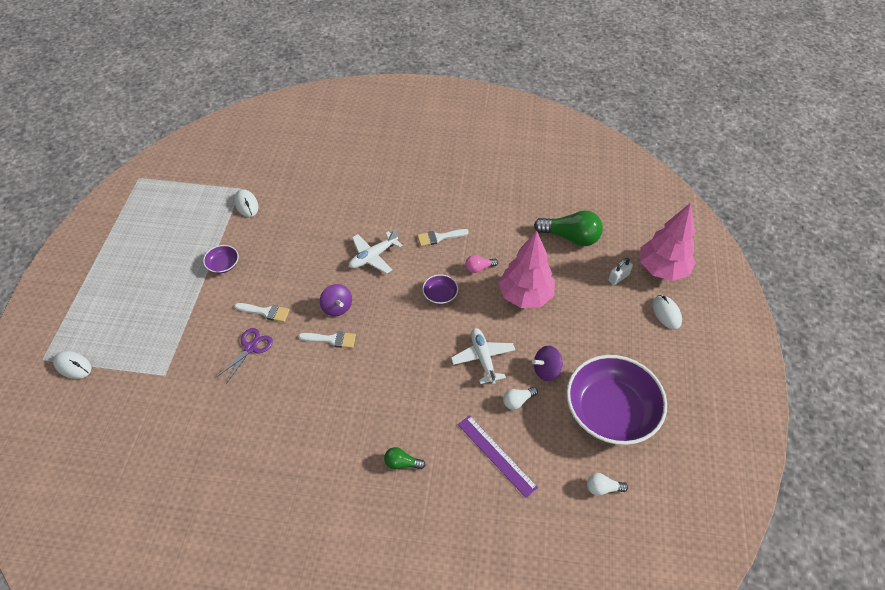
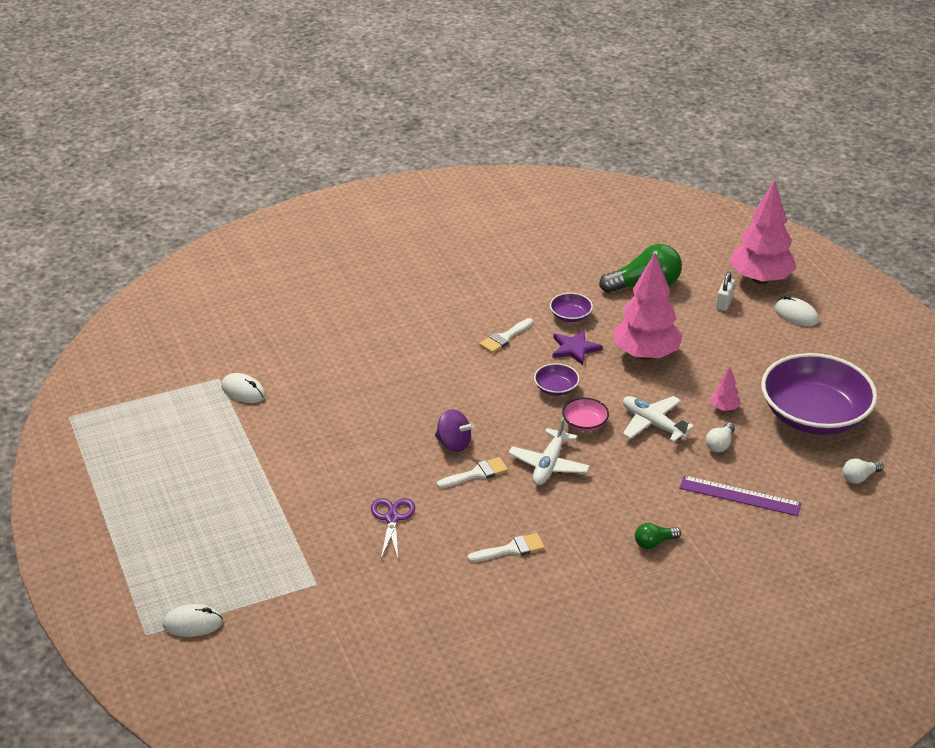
camera: 30 degrees left, 15 degrees down
purple bowl [203,245,239,273] -> purple bowl moved to [550,293,593,322]
white brush [235,303,290,322] -> white brush moved to [468,533,545,562]
white plane [349,229,403,274] -> white plane moved to [508,417,590,485]
pink light bulb [465,255,498,273] -> purple star [552,329,603,365]
purple spinning top [532,346,563,381] -> pink tree [710,367,741,411]
none -> pink bowl [562,398,609,431]

